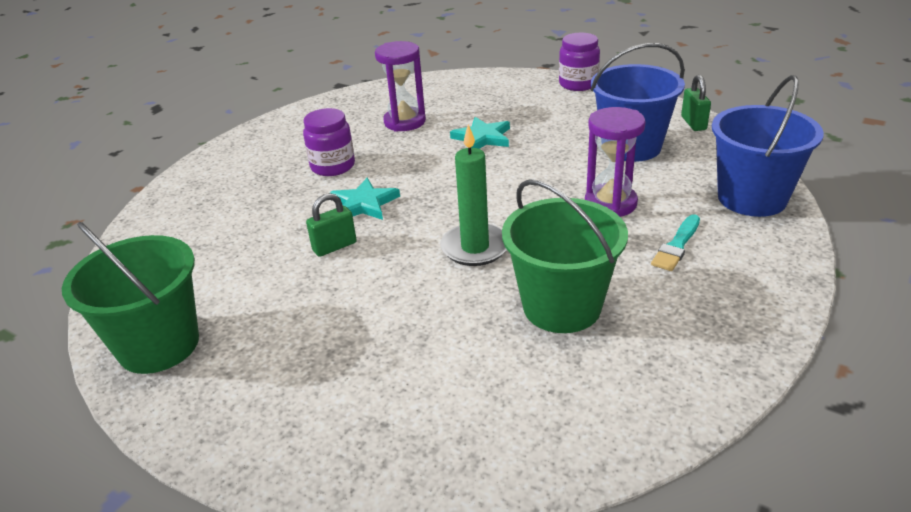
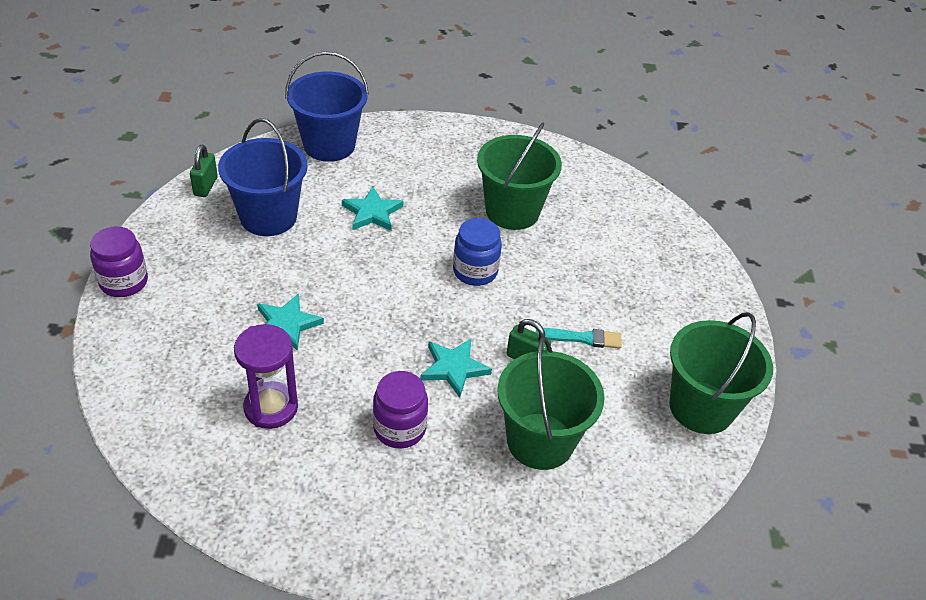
camera: 125 degrees left, 10 degrees up
green candle [440,124,507,266] -> blue jar [453,218,502,286]
purple hourglass [585,107,646,217] -> turquoise star [342,187,403,231]
turquoise brush [651,214,700,271] -> turquoise brush moved to [536,328,622,349]
green padlock [681,75,711,131] -> green padlock turned 45 degrees counterclockwise [190,145,218,197]
none -> green bucket [497,337,605,470]

